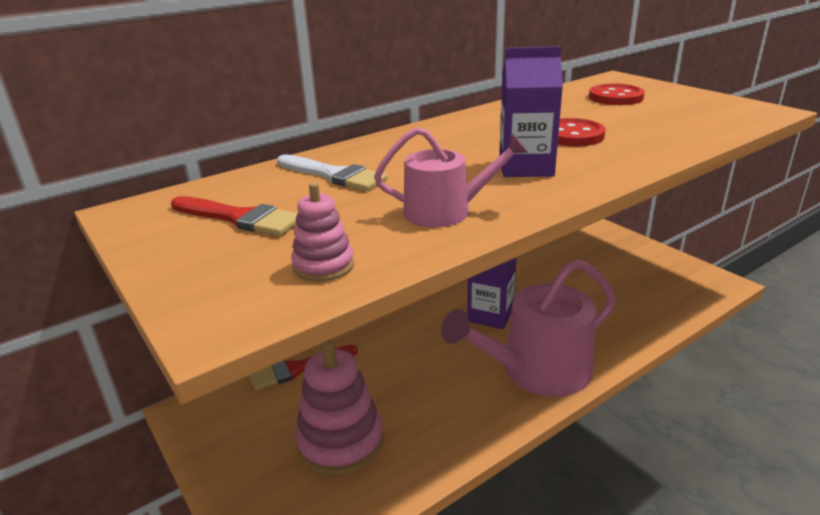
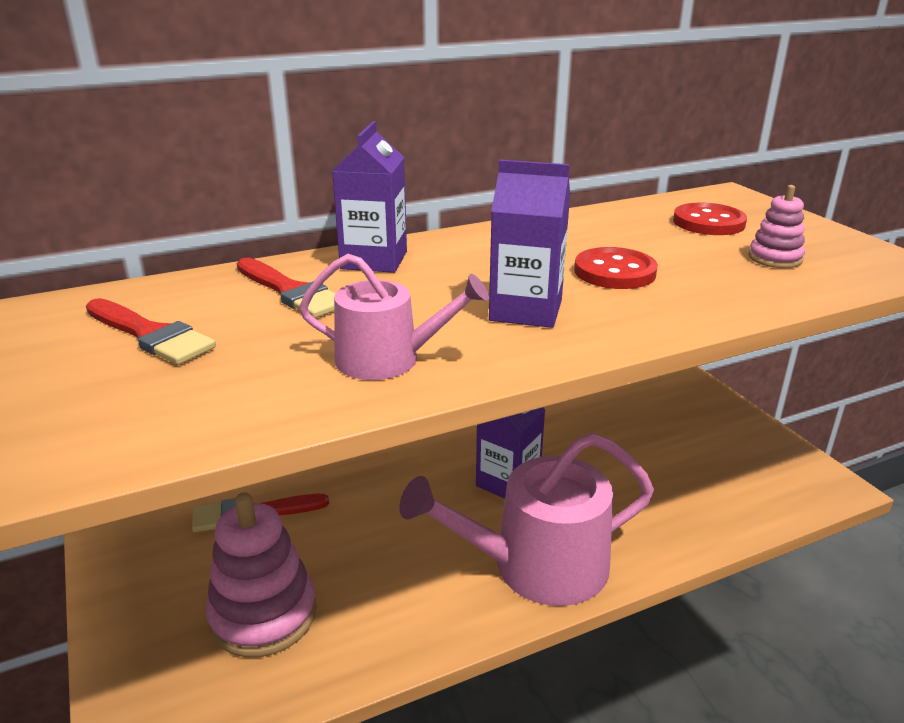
camera: 10 degrees right, 0 degrees up
white brush [277,154,388,191] -> red brush [237,258,336,318]
pink stacking toy [291,183,354,282] -> pink stacking toy moved to [748,185,805,268]
none -> purple carton [332,121,407,273]

